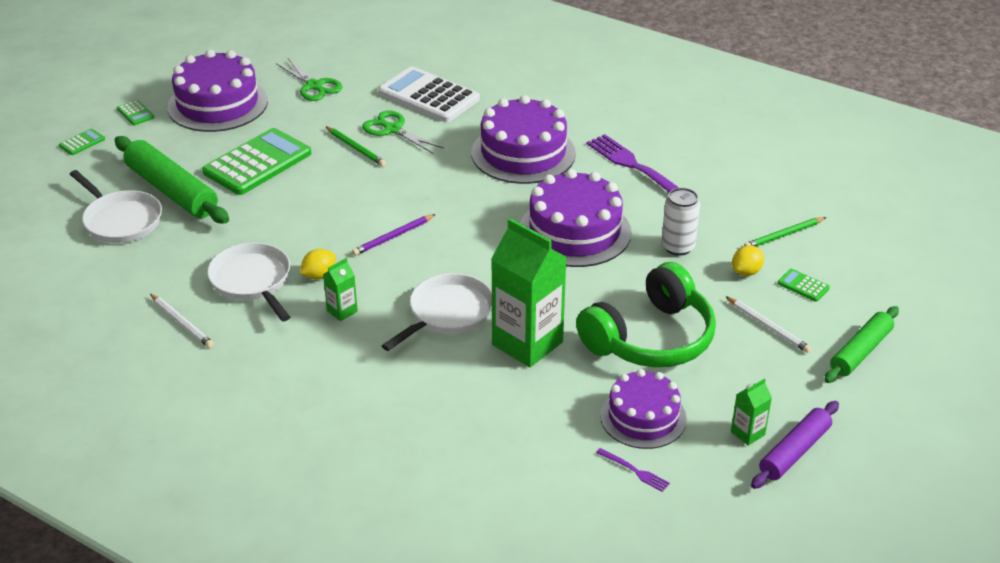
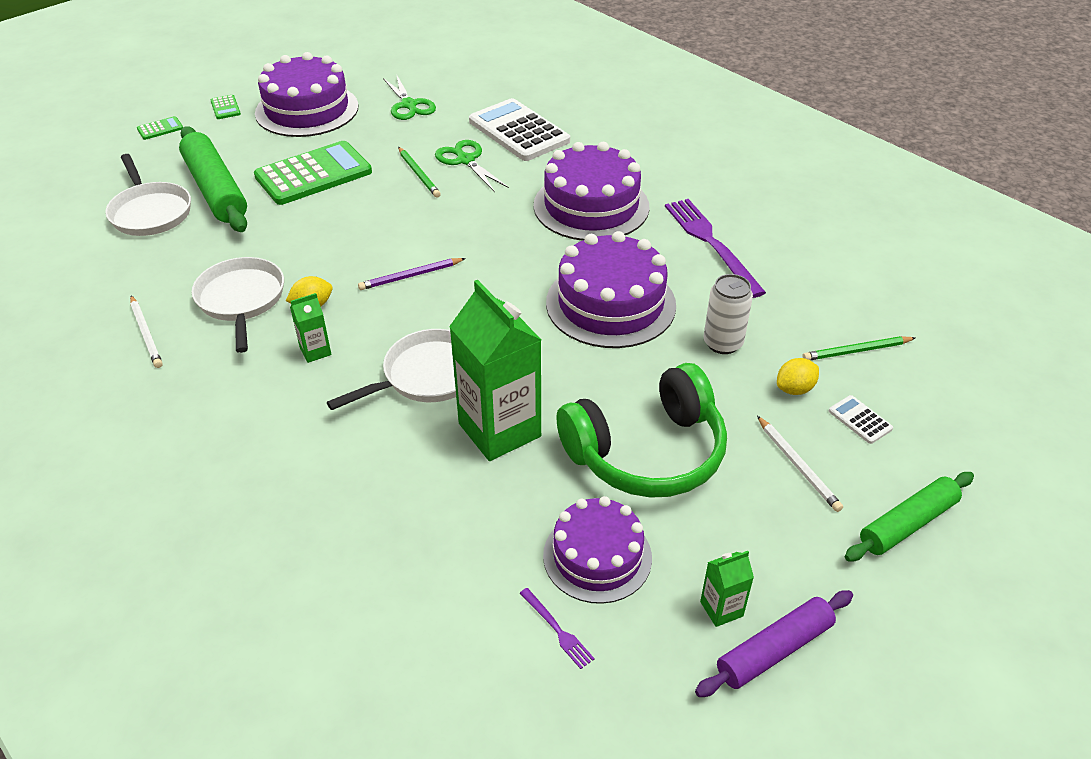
camera: 15 degrees right, 5 degrees up
green calculator [778,269,830,302] -> white calculator [829,395,893,444]

